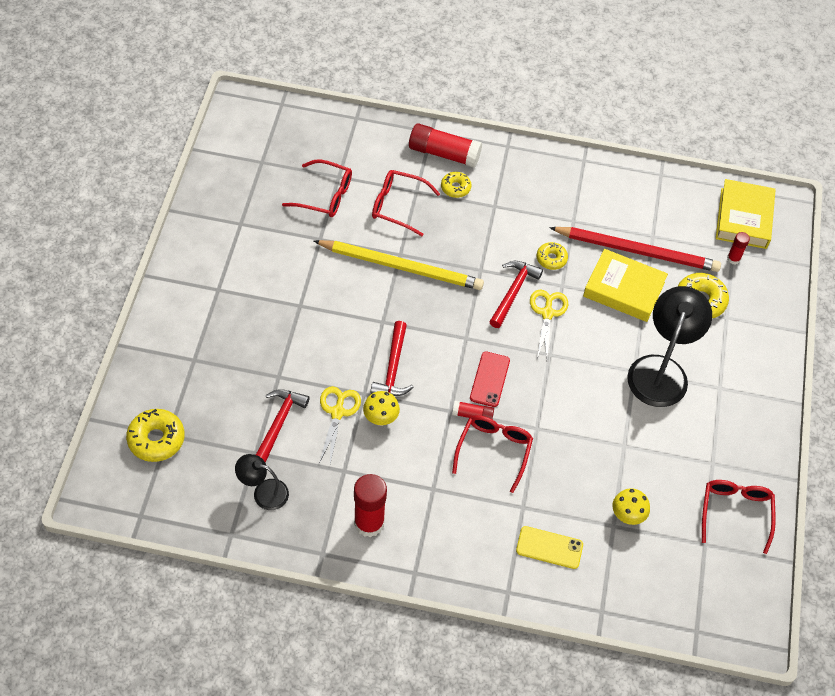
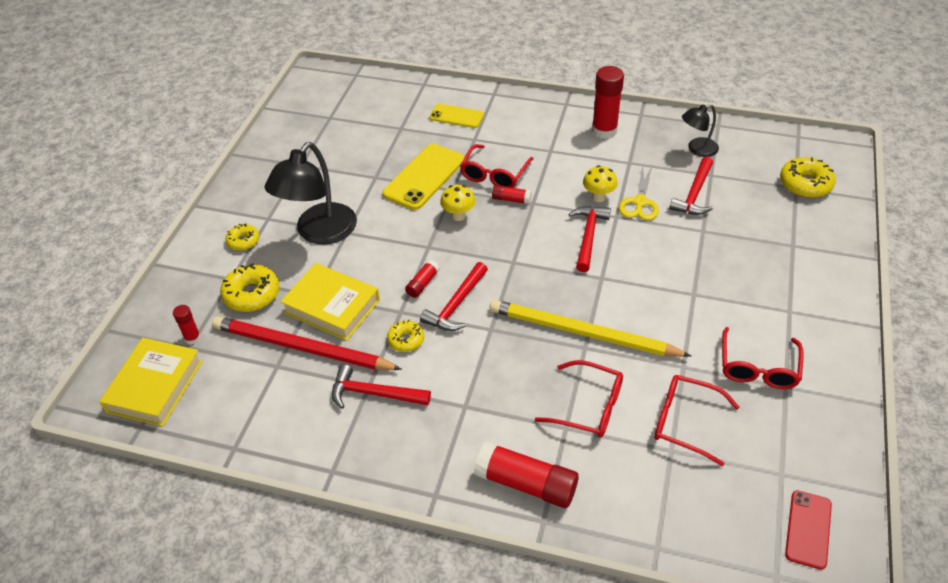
camera: 170 degrees left, 10 degrees down
black lamp [235,454,289,510] -> black lamp turned 135 degrees clockwise [682,104,719,157]
yellow donut [441,172,471,198] -> yellow donut moved to [225,224,259,251]
red phone [470,351,510,407] -> red phone moved to [785,490,832,570]
yellow scissors [530,289,568,358] -> red glue stick [405,260,440,298]
yellow mushroom [612,488,650,525] -> yellow mushroom moved to [440,185,475,221]
red glasses [702,480,776,554] -> red glasses moved to [722,327,804,389]
none -> red hammer [332,364,431,409]
none -> yellow phone [383,144,465,210]

